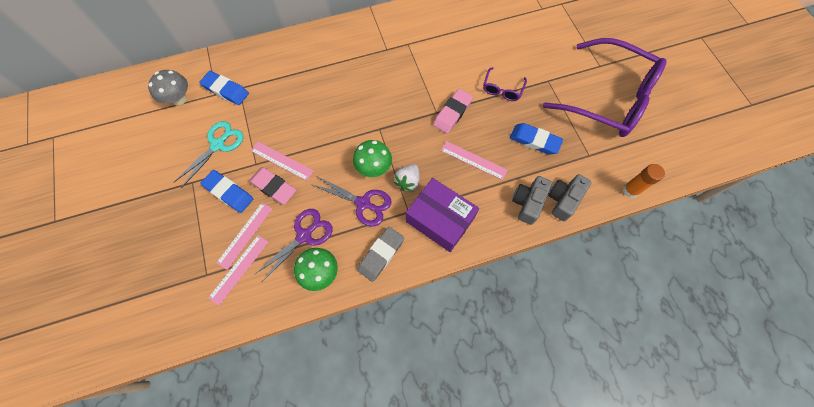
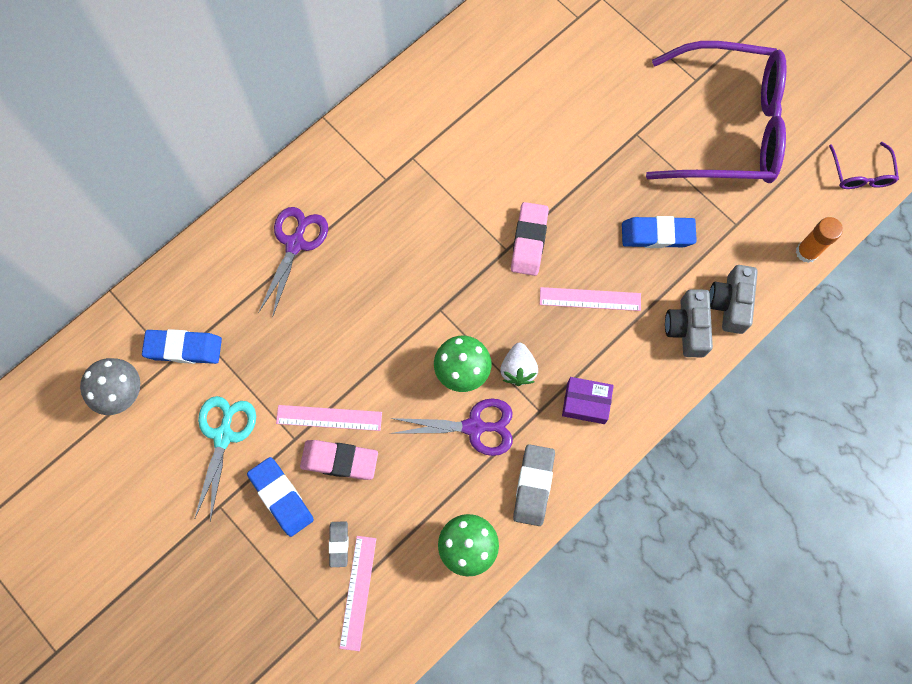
camera: 25 degrees left, 5 degrees up
blue eraser [200,170,253,213] -> blue eraser turned 45 degrees clockwise [247,457,314,537]
pink ruler [217,203,273,270] -> grey eraser [329,521,348,567]
purple scissors [254,209,333,282] -> purple scissors moved to [258,207,328,318]
purple box [406,178,479,252] -> purple box [562,377,614,424], size x0.56
purple glasses [483,67,527,101] -> purple glasses moved to [829,142,899,189]

